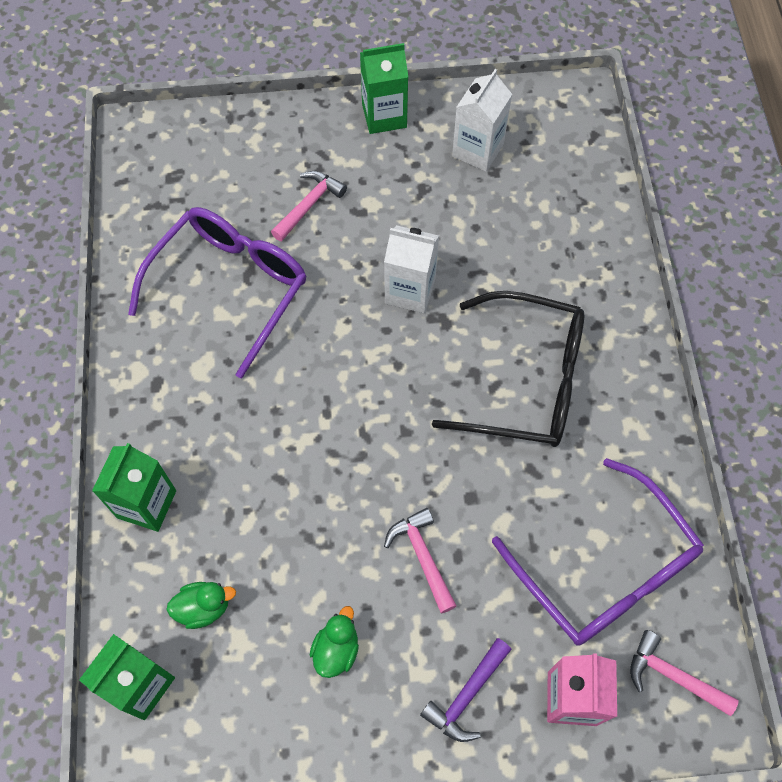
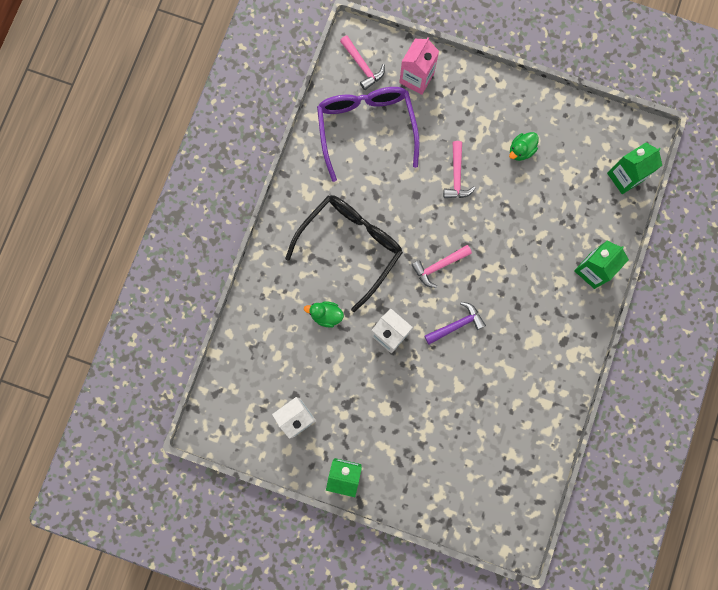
camera: 155 degrees left, 15 degrees up
purple glasses [128,207,307,378] -> none
green duck [166,582,236,629] -> green duck moved to [304,301,344,328]
pink hammer [271,171,347,241] -> pink hammer moved to [411,245,472,288]
purple hammer [420,638,512,742] -> purple hammer moved to [424,302,486,344]
black glasses [432,291,584,447] -> black glasses turned 90 degrees clockwise [285,195,403,312]

